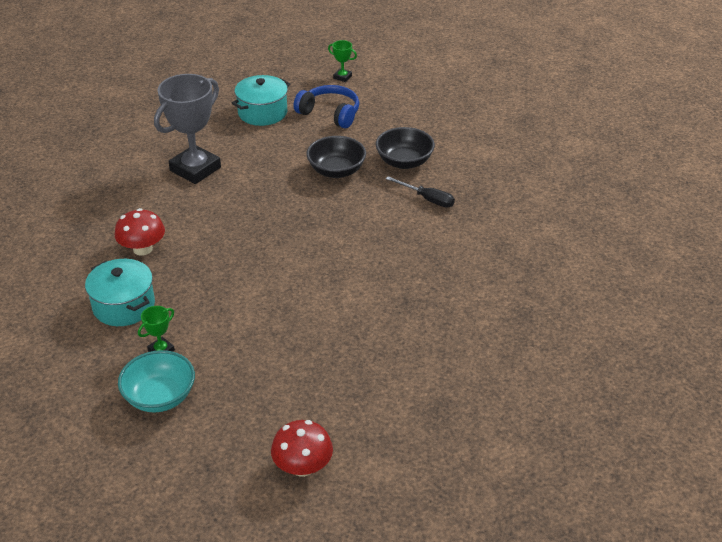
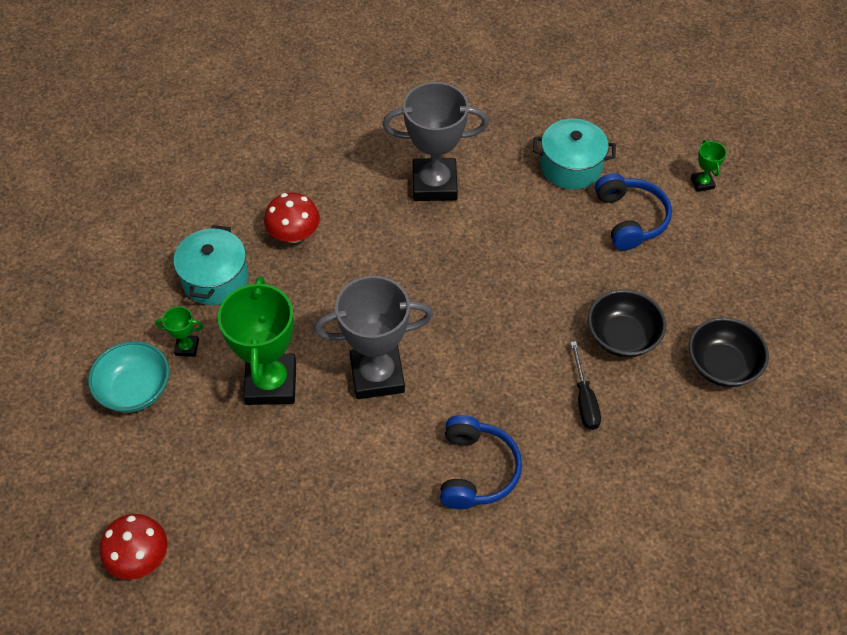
camera: 50 degrees right, 15 degrees up
black bowl [306,136,366,178] -> black bowl moved to [689,317,769,387]
none -> green trophy [218,277,296,405]
none -> grey trophy [314,276,433,399]
none -> blue headphones [440,415,522,509]

